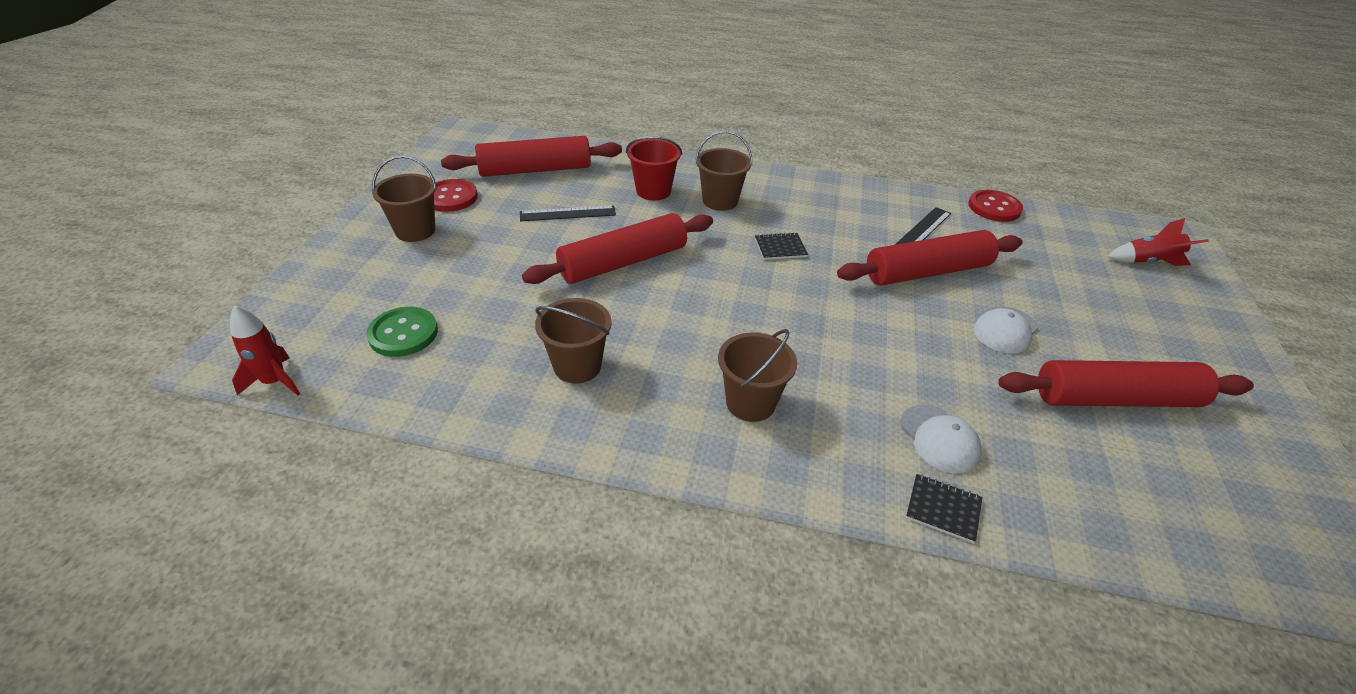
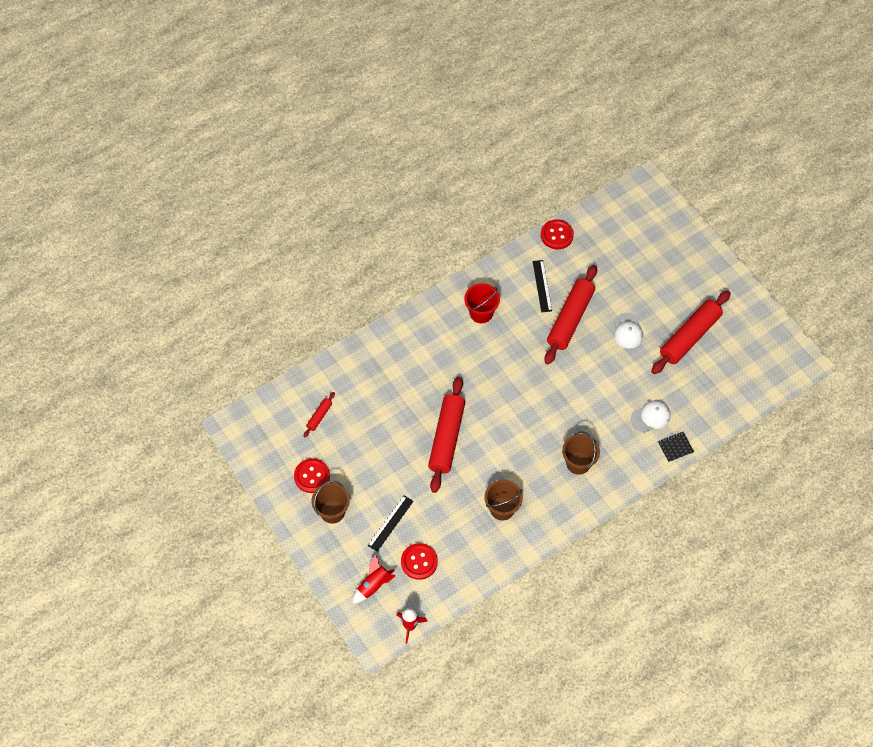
camera: 45 degrees left, 20 degrees up
green button [366,307,438,357] -> red button [401,543,438,580]
red rolling pin [441,136,622,177] -> red rolling pin [304,392,335,437], size x0.45
black ruler [520,205,616,221] -> black ruler moved to [368,495,414,552]
red bucket [626,136,682,200] -> red bucket moved to [464,283,500,323]
brown bucket [695,131,752,211] -> none
black notebook [755,232,808,260] -> none
white cap [900,405,982,473] -> white cap turned 45 degrees counterclockwise [631,400,671,432]
red rocket [1107,218,1209,266] -> red rocket moved to [352,554,396,604]

